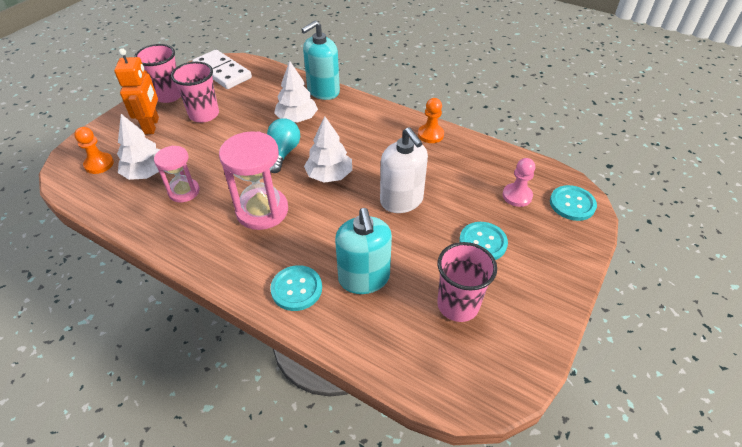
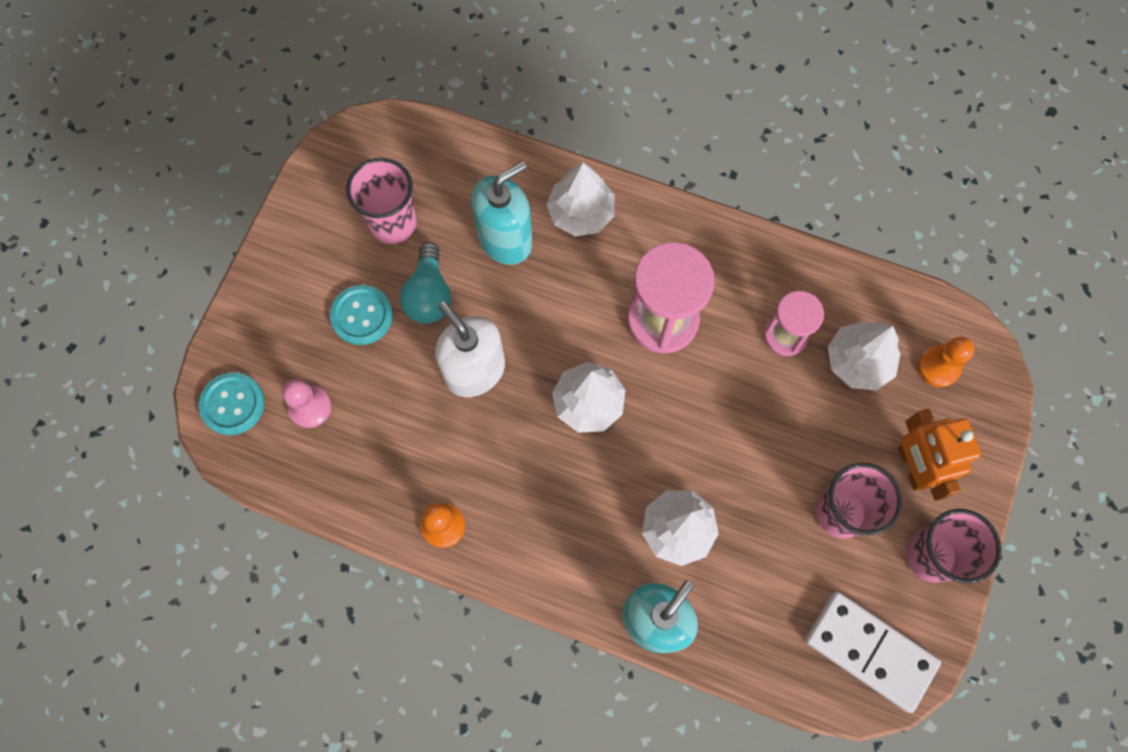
camera: 170 degrees right, 25 degrees up
turquoise light bulb [267,118,300,173] -> turquoise light bulb moved to [400,242,451,324]
turquoise button [270,265,322,311] -> white tree [546,162,615,237]
turquoise soap dispenser [335,208,392,294] -> turquoise soap dispenser turned 75 degrees clockwise [471,161,532,265]

